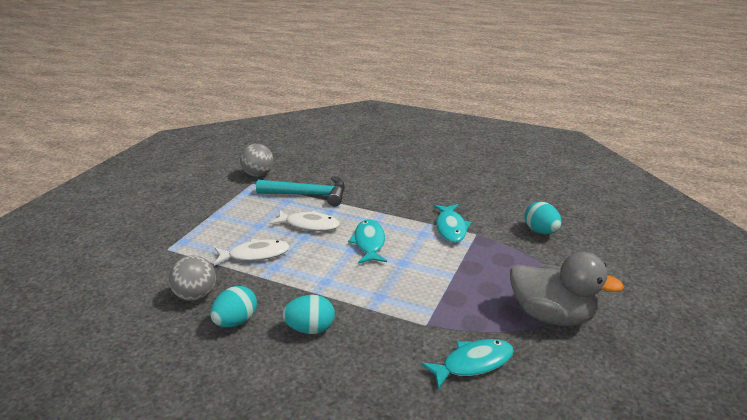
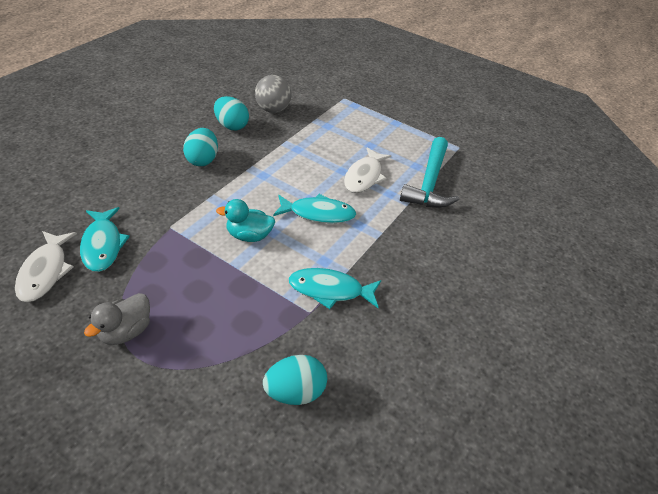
camera: 95 degrees right, 15 degrees up
white fish [214,239,290,265] -> white fish moved to [15,231,77,302]
grey ball [240,144,273,177] -> none
grey duck [510,252,624,326] -> grey duck [84,293,150,345], size x0.56
none -> turquoise duck [216,199,275,242]

